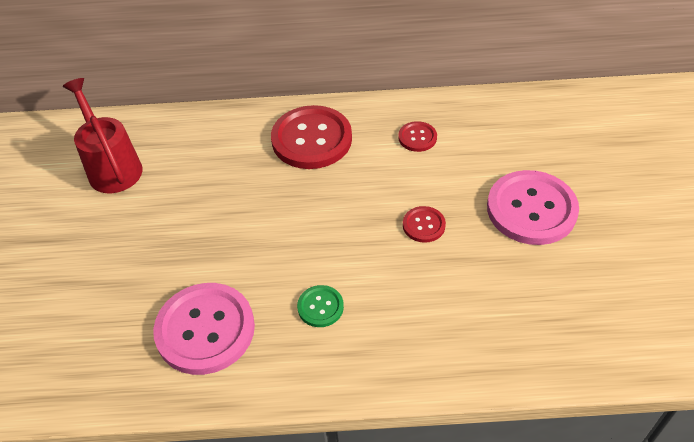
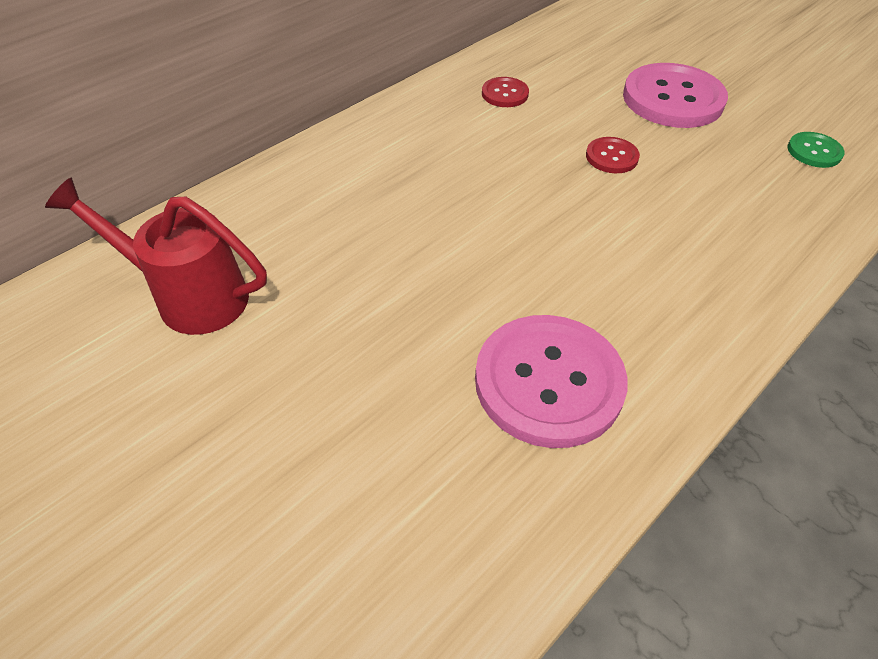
camera: 45 degrees left, 0 degrees up
red button [271,105,352,169] -> none
green button [297,285,344,327] -> green button moved to [787,132,845,168]

